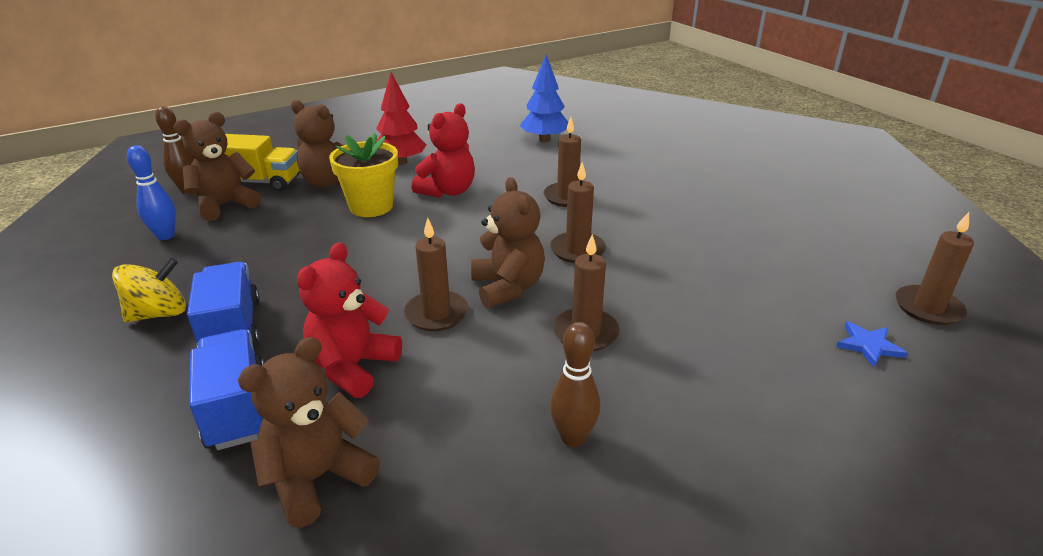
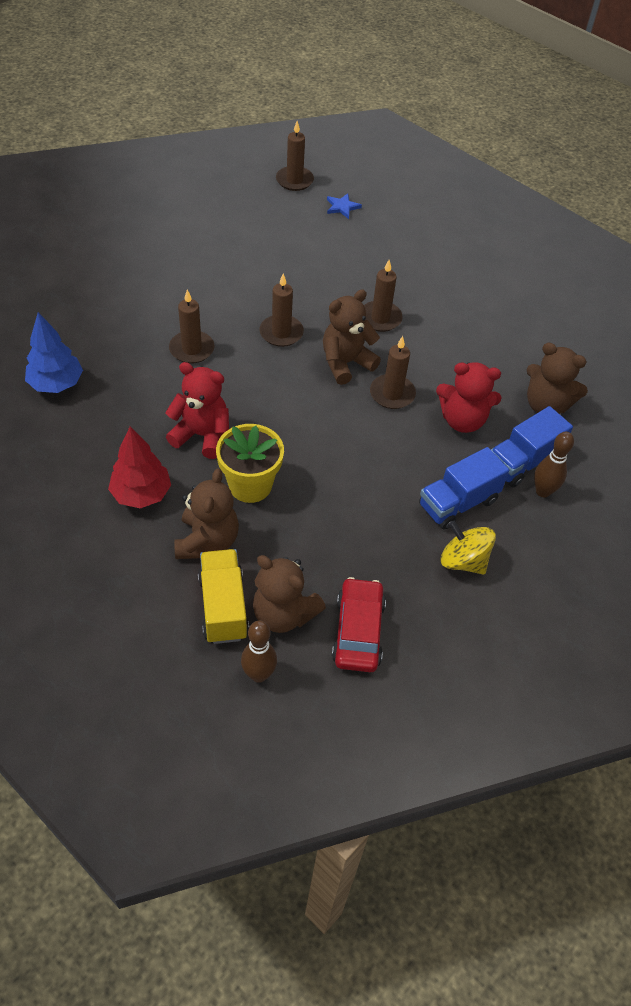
camera: 110 degrees left, 20 degrees up
blue bowling pin [127,145,176,240] -> red car [332,577,386,672]
brown bowling pin [550,322,600,447] -> brown bowling pin moved to [534,432,574,497]

